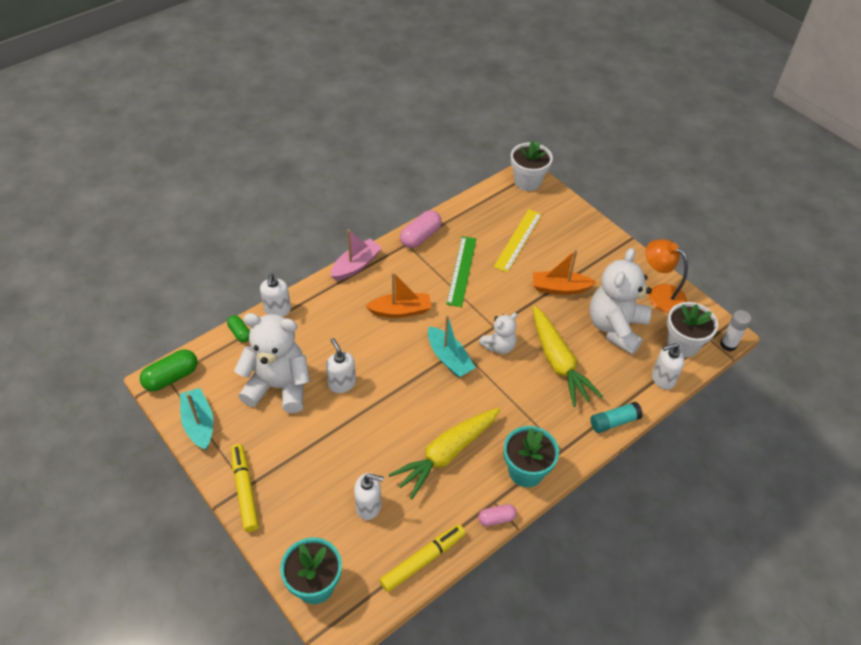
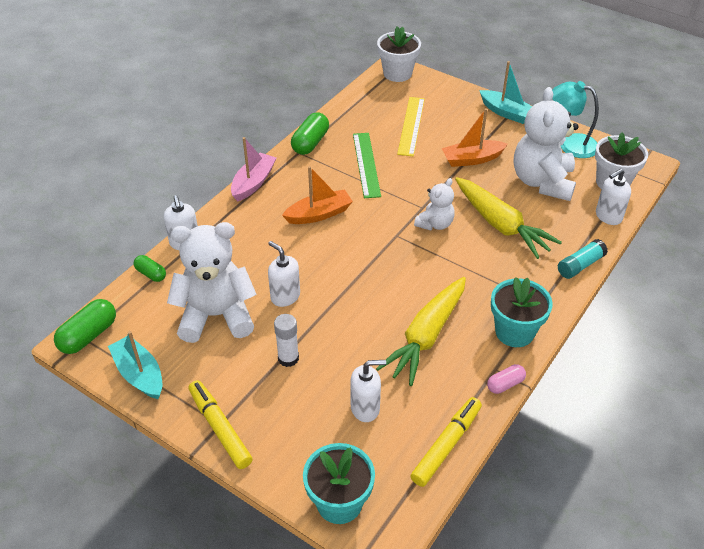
camera: 15 degrees left, 5 degrees down
pink capsule [400,210,442,248] -> green capsule [291,112,329,155]
turquoise boat [428,315,476,378] -> turquoise boat moved to [479,61,533,124]
orange lamp [645,239,688,313] -> turquoise lamp [552,81,599,158]
white glue stick [720,310,751,351] -> white glue stick moved to [274,314,299,367]

